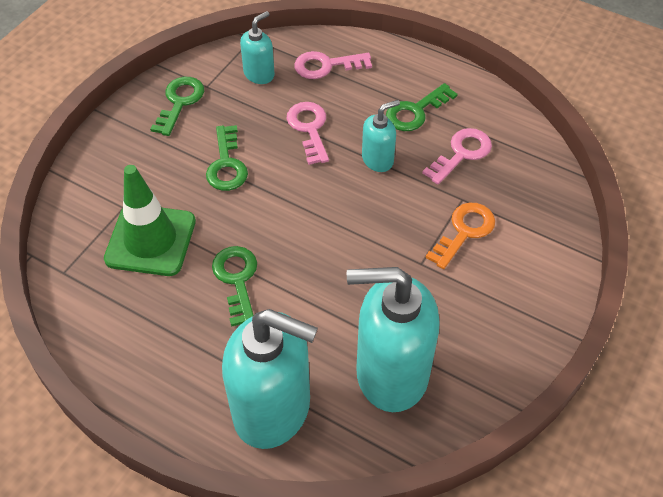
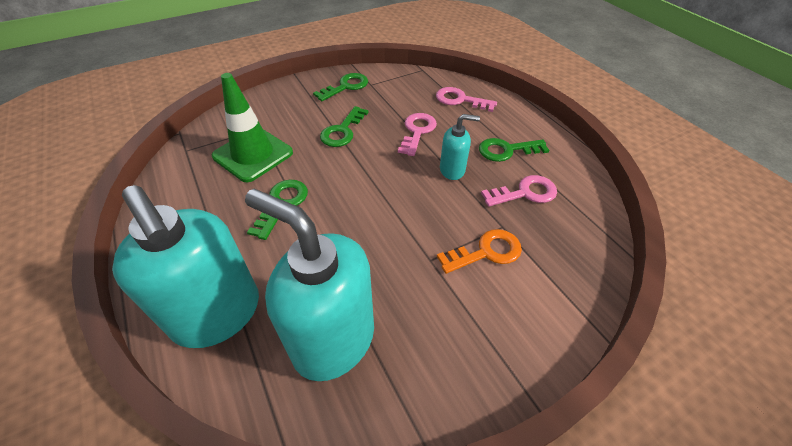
camera: 30 degrees right, 5 degrees down
turquoise soap dispenser [240,11,275,84] -> none

